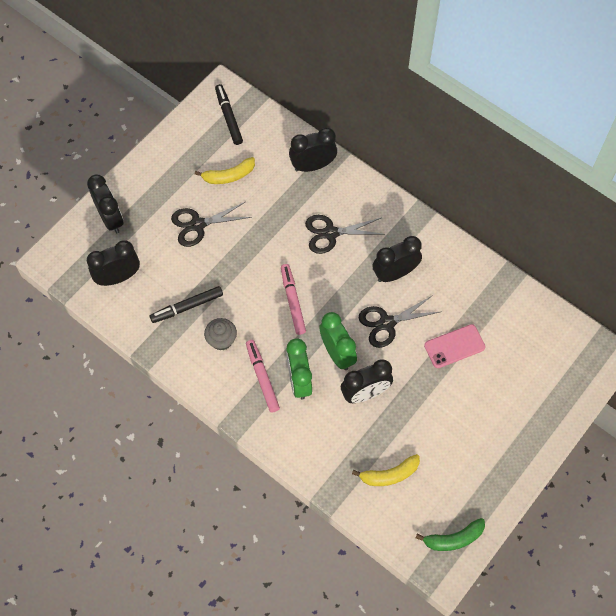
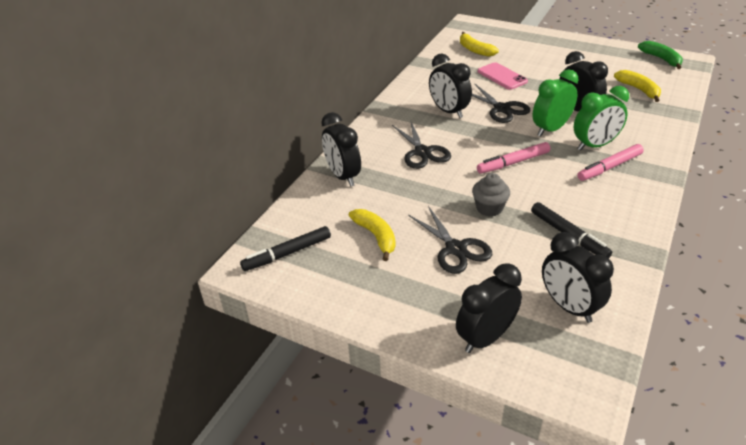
camera: 100 degrees left, 25 degrees down
grey cupcake [204,318,237,351] -> grey cupcake moved to [472,173,510,217]
none -> yellow banana [460,32,499,57]

